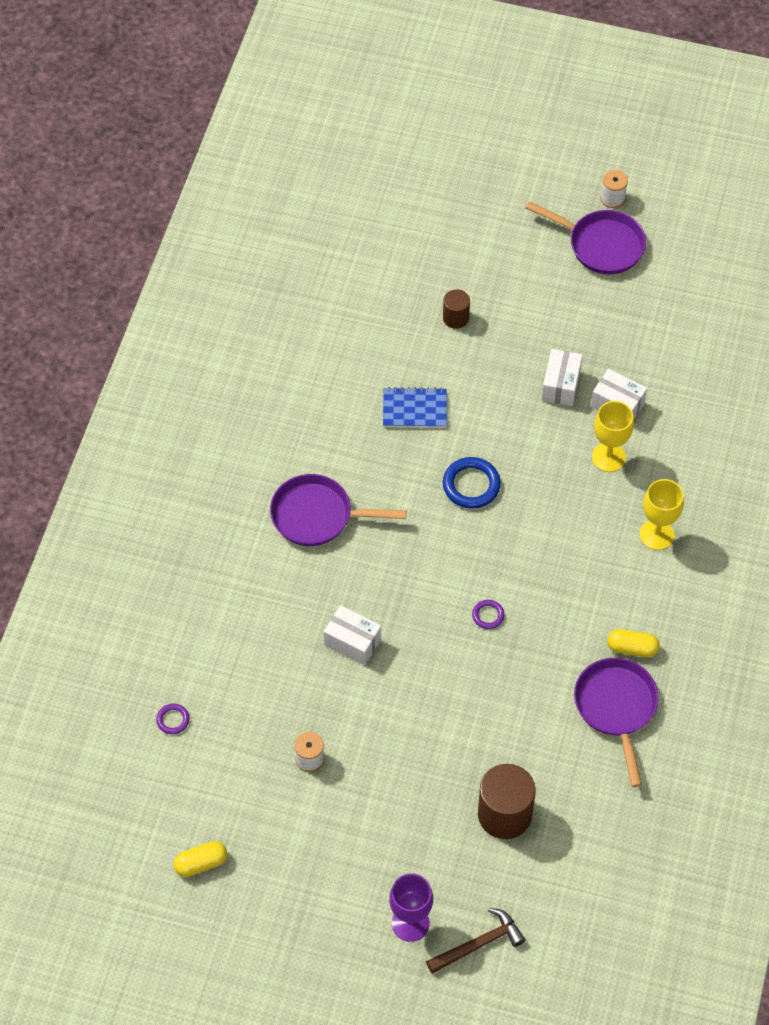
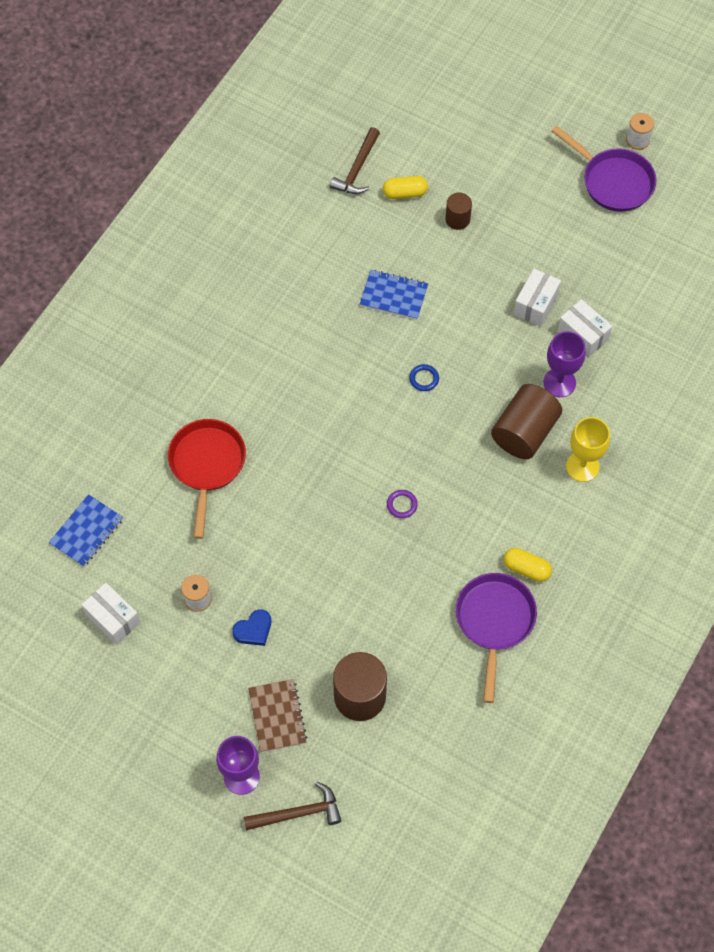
camera: 15 degrees right, 5 degrees up
purple ring [156,703,189,734] -> blue notebook [49,494,123,567]
yellow capsule [173,841,227,877] -> yellow capsule moved to [383,176,428,199]
purple pan [270,474,407,546] -> none
white box [324,605,381,665] -> white box moved to [81,583,140,645]
blue ring [443,457,501,509] -> blue ring [409,364,439,391], size x0.54
yellow goblet [592,401,634,472] -> purple goblet [543,331,586,397]
none -> red pan [168,419,246,539]
none -> blue heart [232,609,271,646]
none -> brown notebook [248,679,307,752]
none -> brown hammer [330,127,380,194]
none -> brown cylinder [491,384,562,459]

